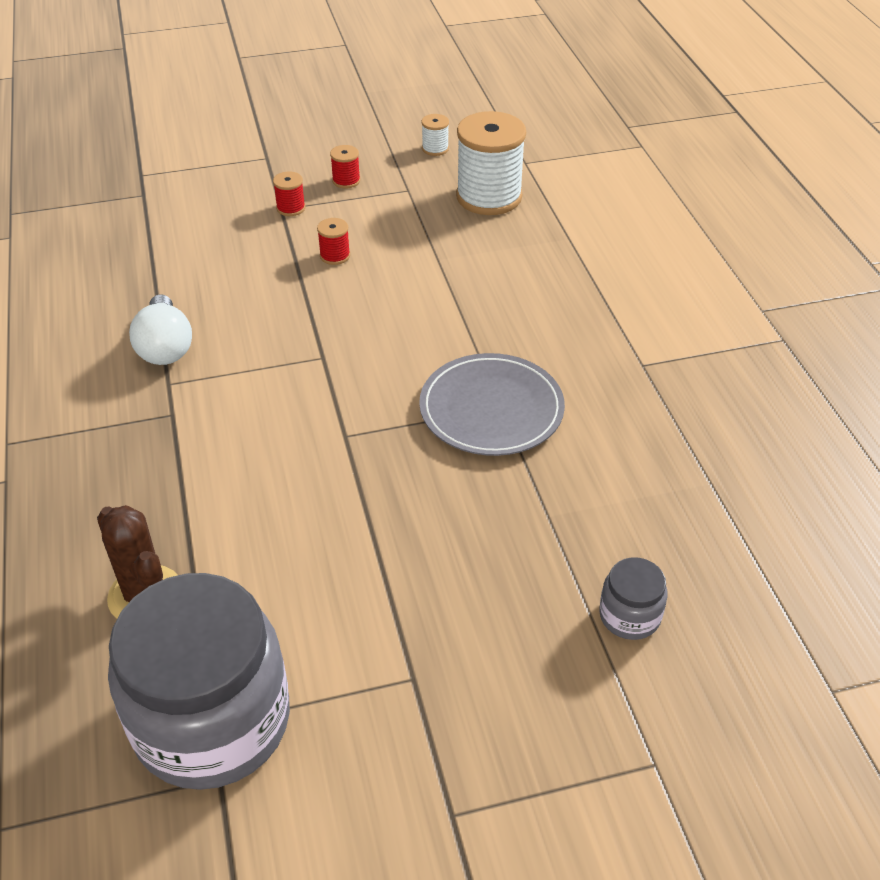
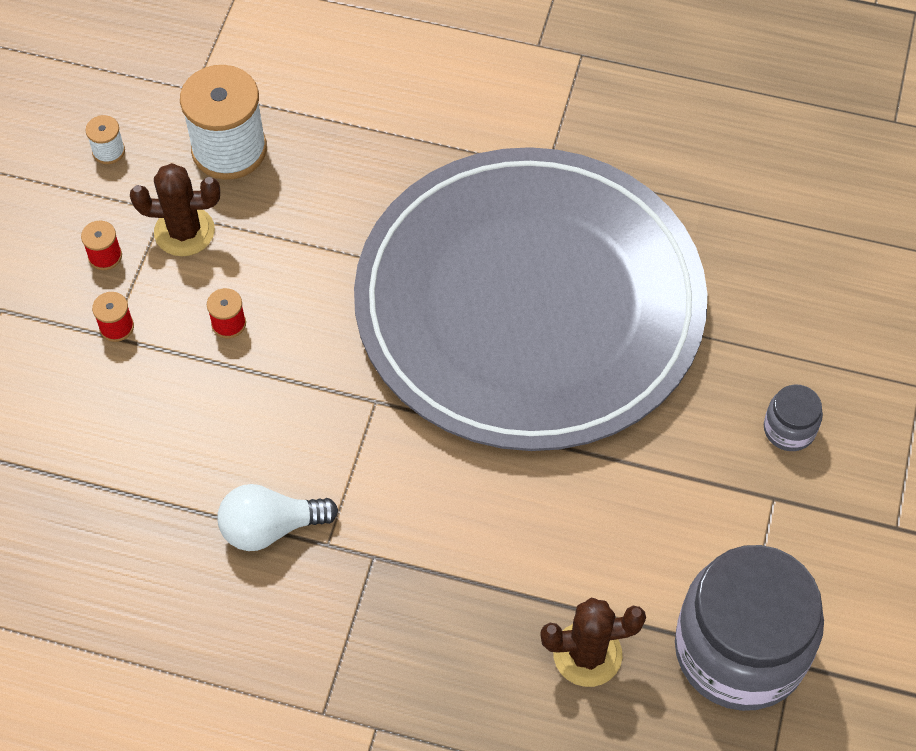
camera: 60 degrees left, 15 degrees up
white light bulb [129,294,192,365] -> white light bulb turned 150 degrees clockwise [217,484,338,551]
grey plate [419,353,565,456] -> grey plate [354,147,707,451], size x2.48
grey jar [599,557,667,640] -> grey jar moved to [764,384,823,451]
none -> brown cactus [130,163,220,256]

